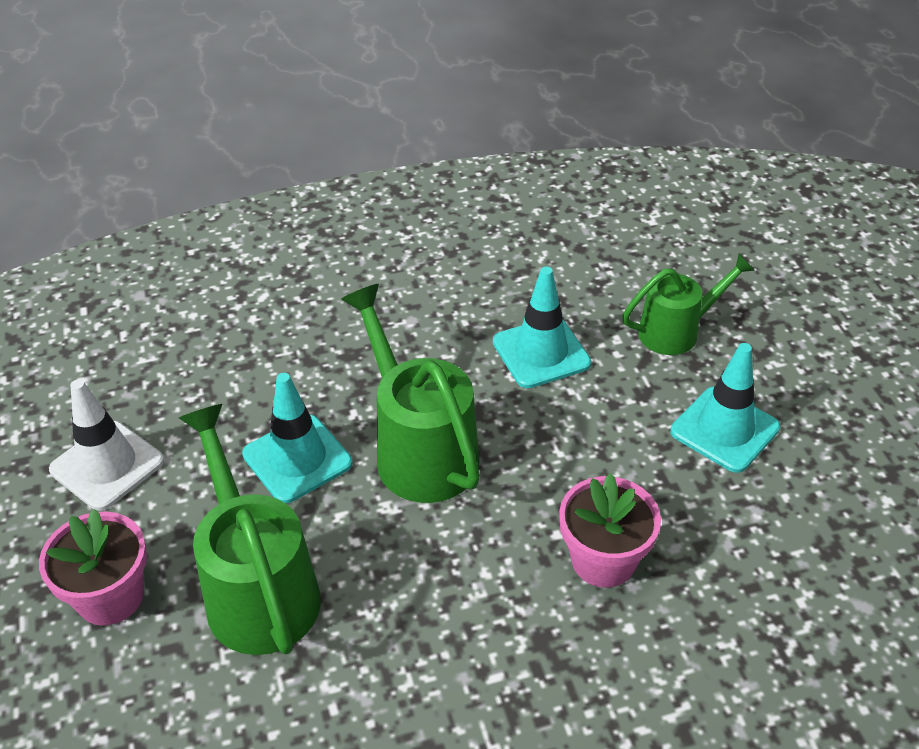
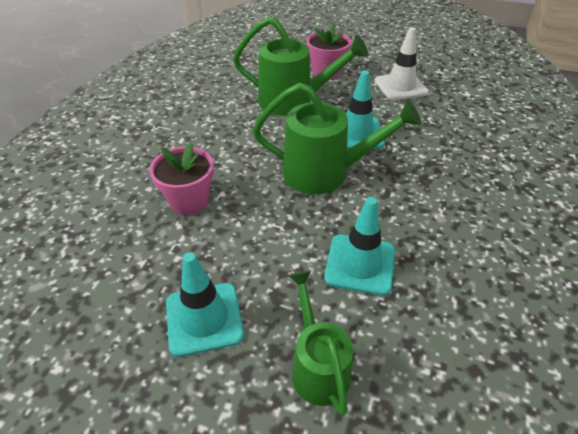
camera: 125 degrees right, 0 degrees up
green watering can [623,254,755,355] -> green watering can turned 150 degrees clockwise [289,271,353,416]

